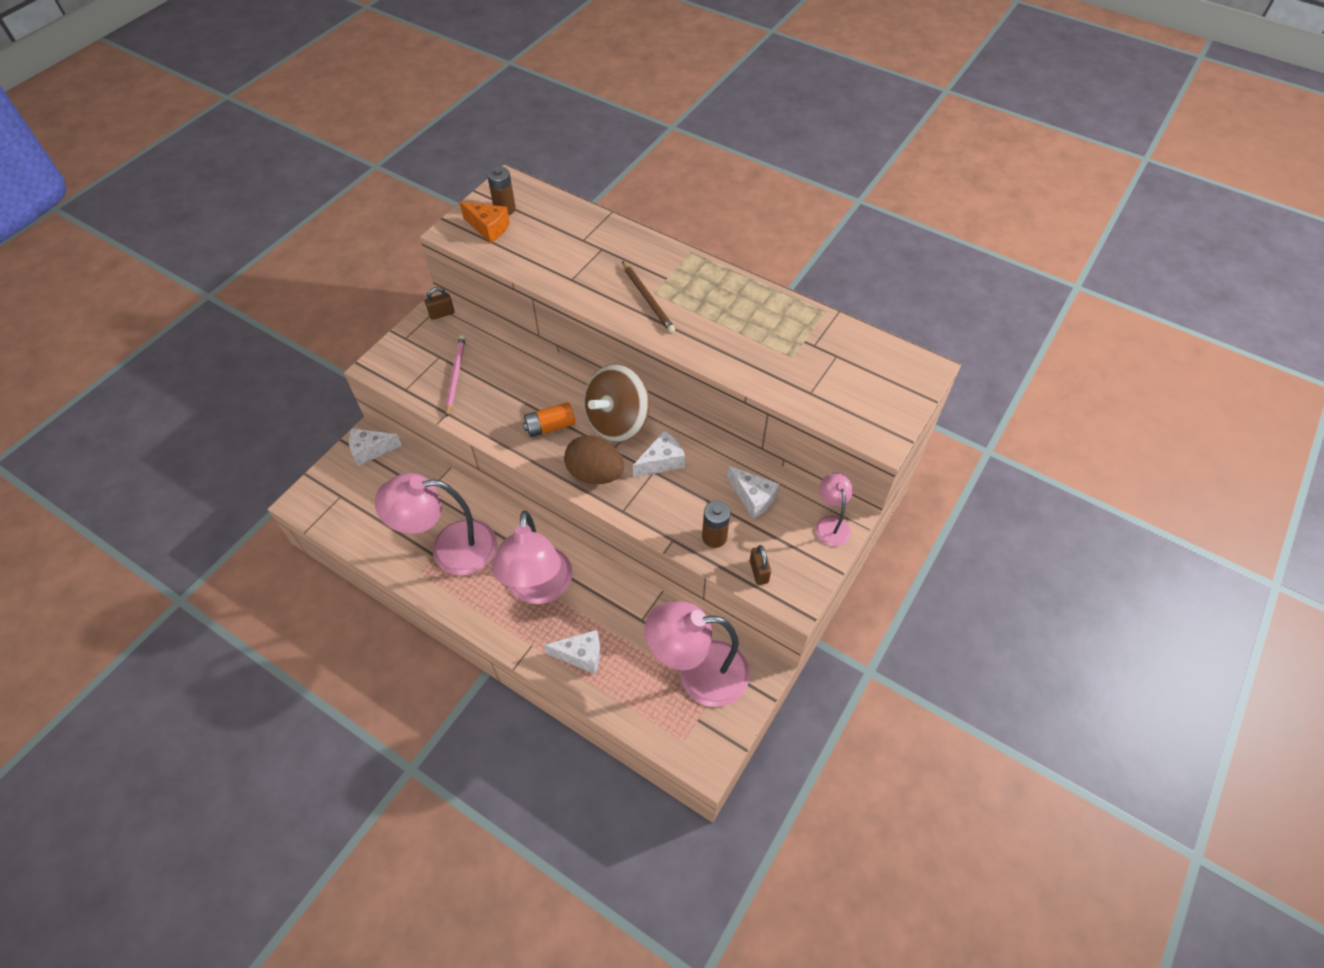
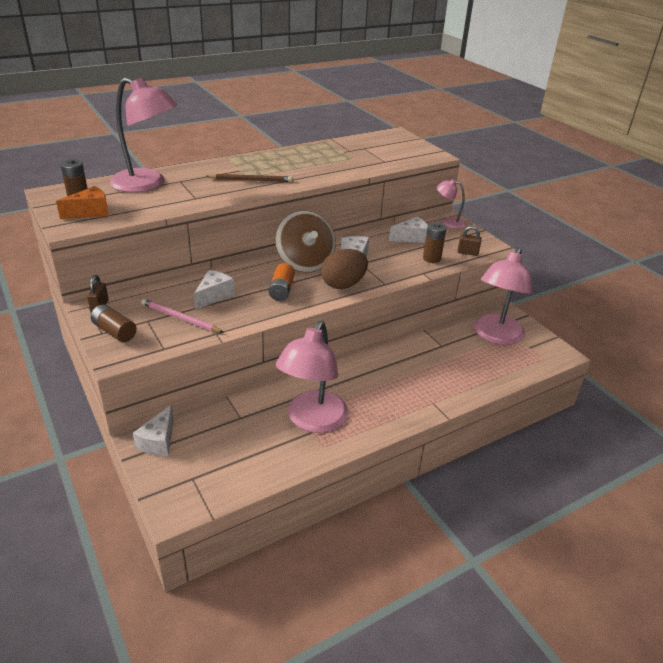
camera: 65 degrees left, 20 degrees down
pink lamp [492,510,573,604] -> pink lamp moved to [110,77,177,193]
white cheese [544,630,600,674] -> white cheese moved to [194,270,235,310]
none -> brown battery [91,304,137,342]

